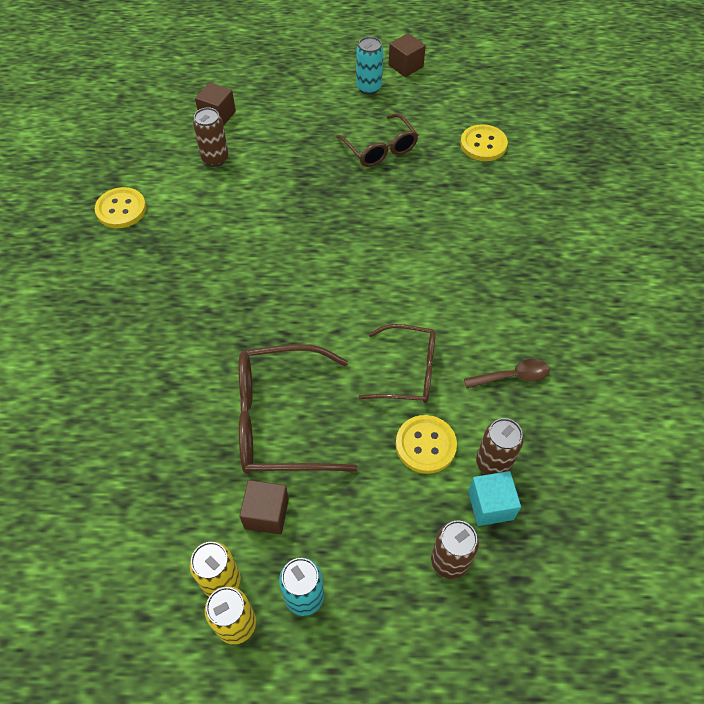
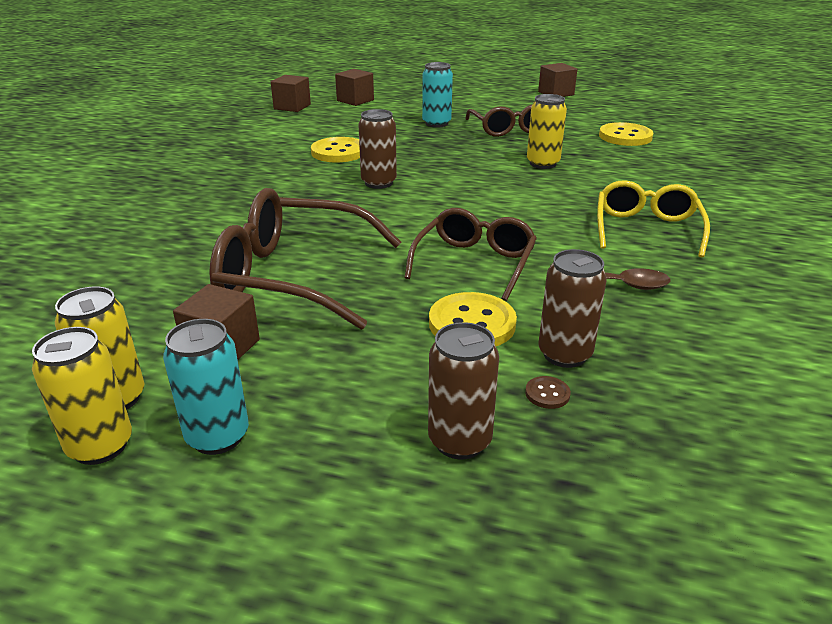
camera: 15 degrees right, 25 degrees down
yellow button [95,187,146,228] -> yellow button moved to [311,137,360,162]
brown can [193,107,229,167] -> brown can moved to [358,109,397,189]
turquoise can [356,36,383,95] -> turquoise can moved to [422,62,453,128]
brown glasses [359,324,436,403] -> brown glasses turned 90 degrees counterclockwise [404,208,537,301]
turquoise cube [468,471,521,526] -> brown button [525,376,571,409]
none -> brown cube [271,75,311,112]
none -> yellow can [527,94,567,169]
none -> yellow glasses [597,180,710,257]

